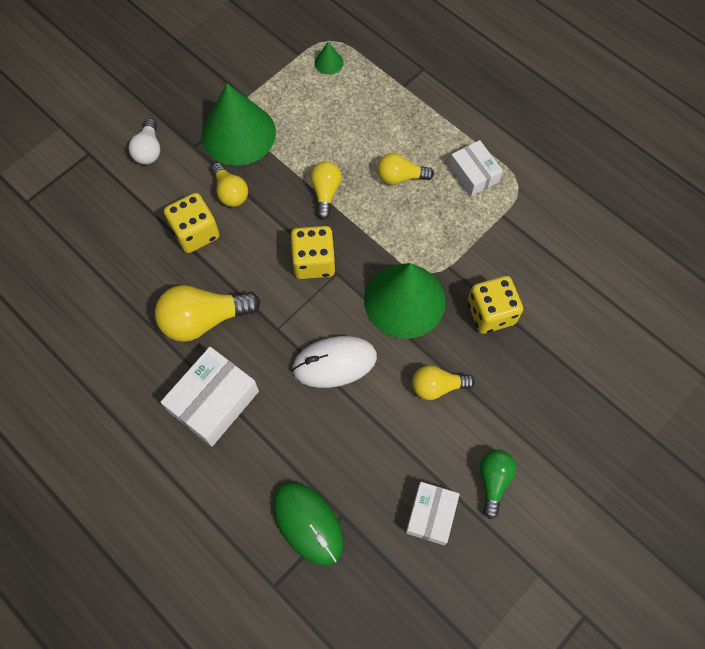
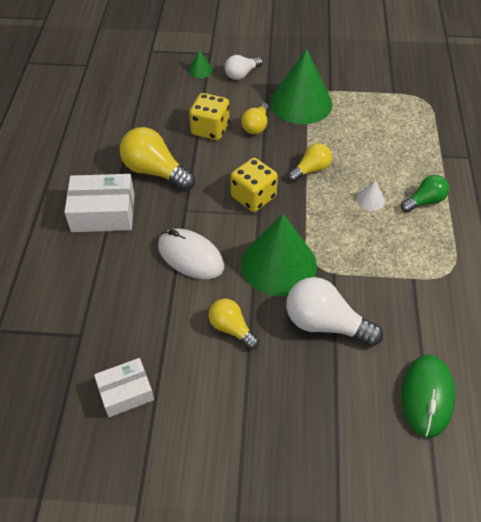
camera: 50 degrees right, 15 degrees down
green mouse [273,482,343,565] -> green mouse moved to [401,355,455,438]
green cone [315,42,344,75] -> green cone moved to [189,49,213,78]
yellow light bulb [377,153,434,185] -> white cone [356,180,385,211]
white box [449,140,503,196] -> none
yellow dice [467,276,523,334] -> white light bulb [286,277,383,347]
green light bulb [480,450,517,519] -> green light bulb moved to [401,175,449,213]

